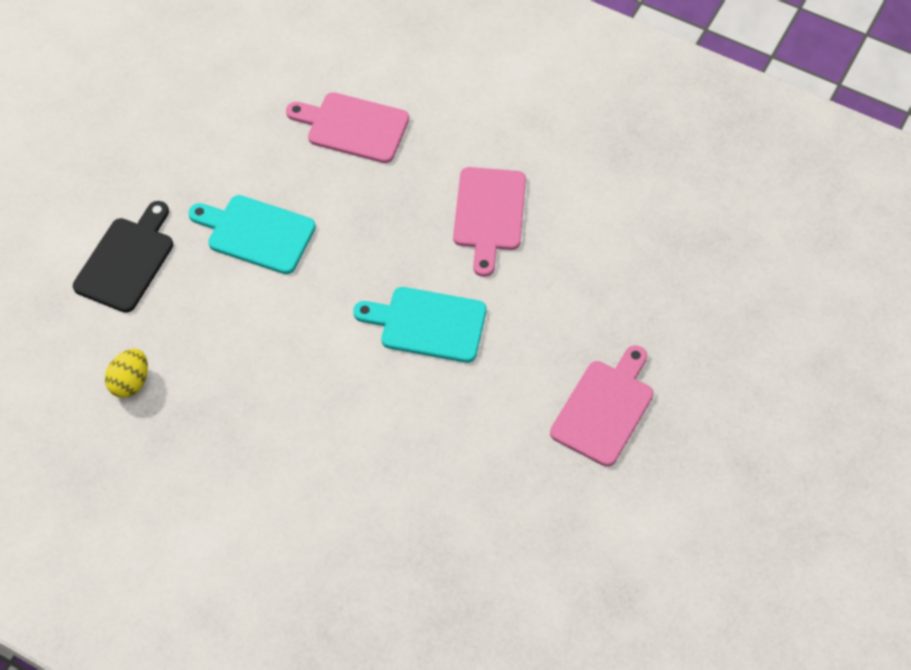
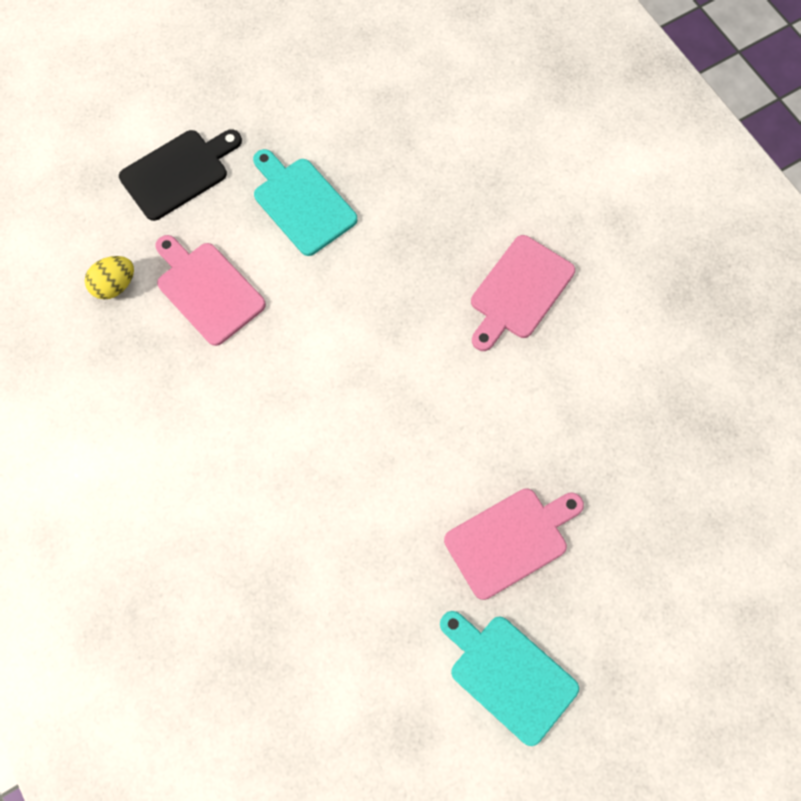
camera: 30 degrees right, 10 degrees up
pink cutting board [286,92,409,163] -> pink cutting board moved to [155,235,266,346]
turquoise cutting board [353,287,487,363] -> turquoise cutting board moved to [440,611,579,746]

